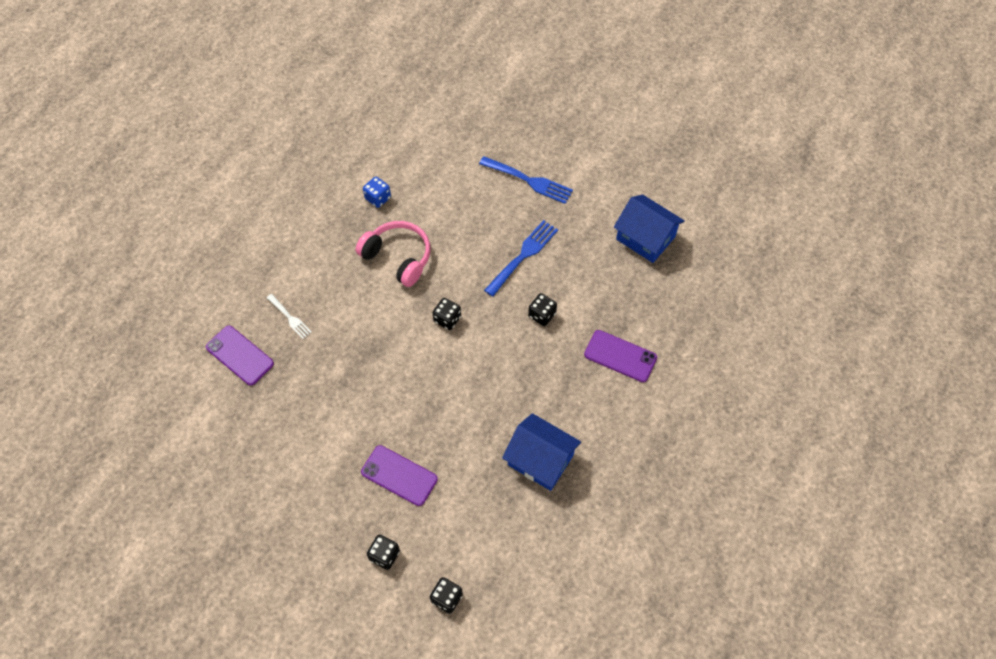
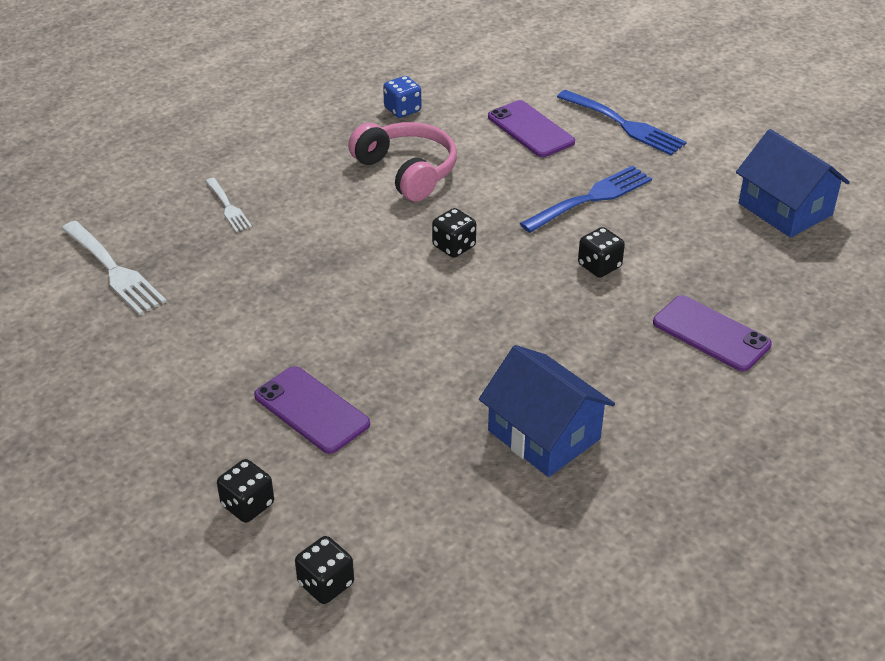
camera: 15 degrees right, 20 degrees down
purple phone [206,325,274,385] -> purple phone moved to [488,100,575,157]
none -> white fork [61,221,167,315]

